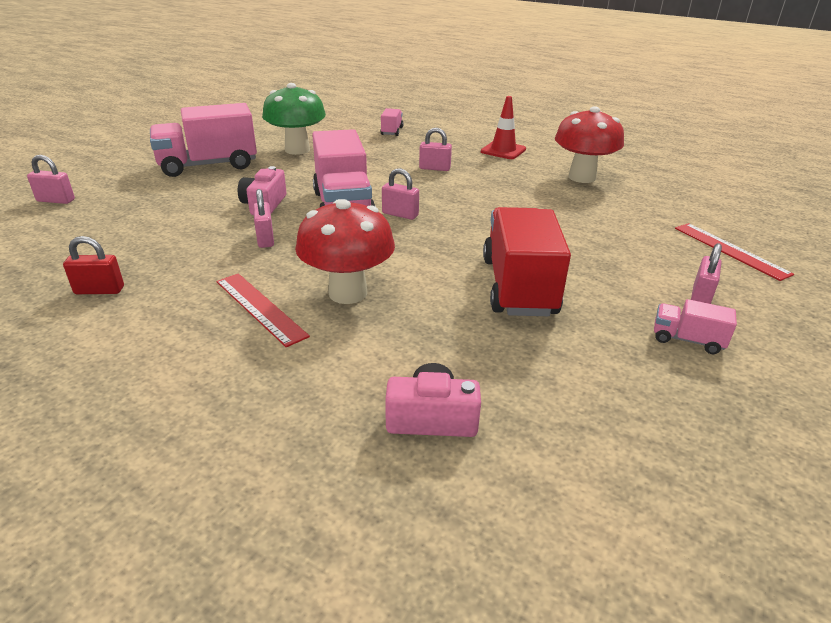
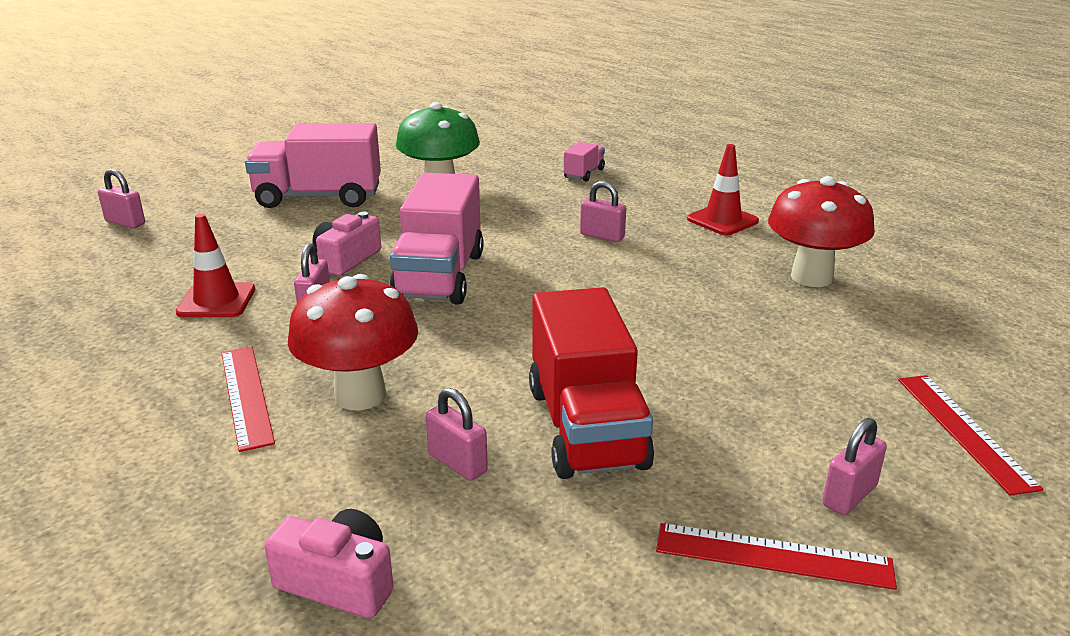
camera: 20 degrees right, 5 degrees down
red padlock [63,236,124,294] -> none
pink padlock [382,168,419,220] -> pink padlock moved to [426,388,488,481]
red truck [483,207,571,316] -> red truck turned 150 degrees clockwise [529,287,654,479]
pink truck [654,299,737,354] -> red ruler [656,523,897,590]
none -> red traffic cone [176,214,255,317]

